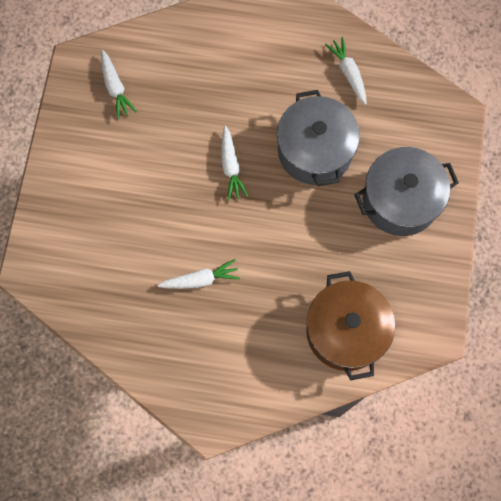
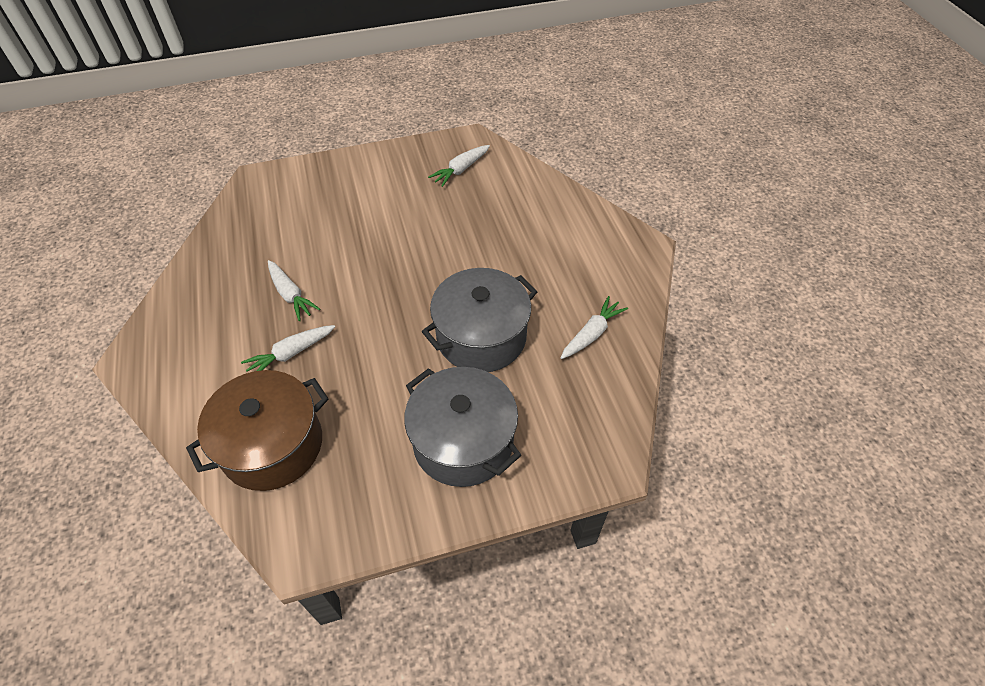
camera: 65 degrees right, 20 degrees down
white carrot [221,126,249,200] -> white carrot moved to [241,325,335,372]

